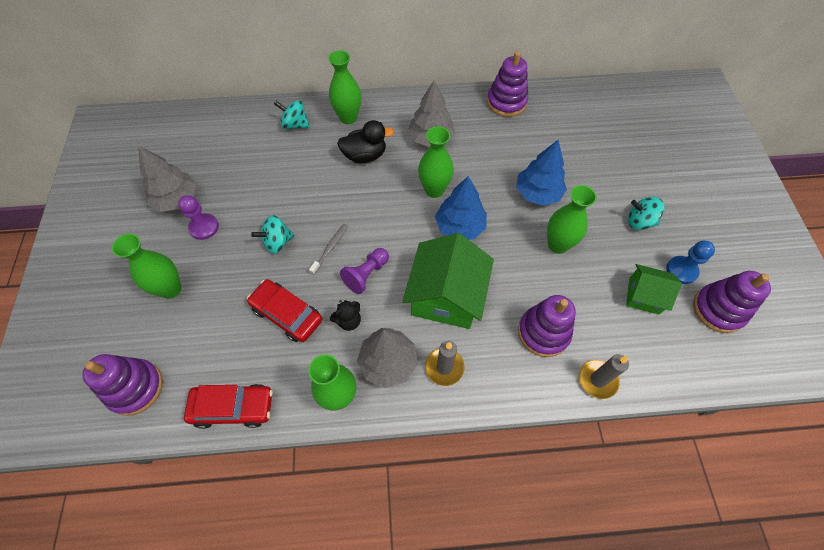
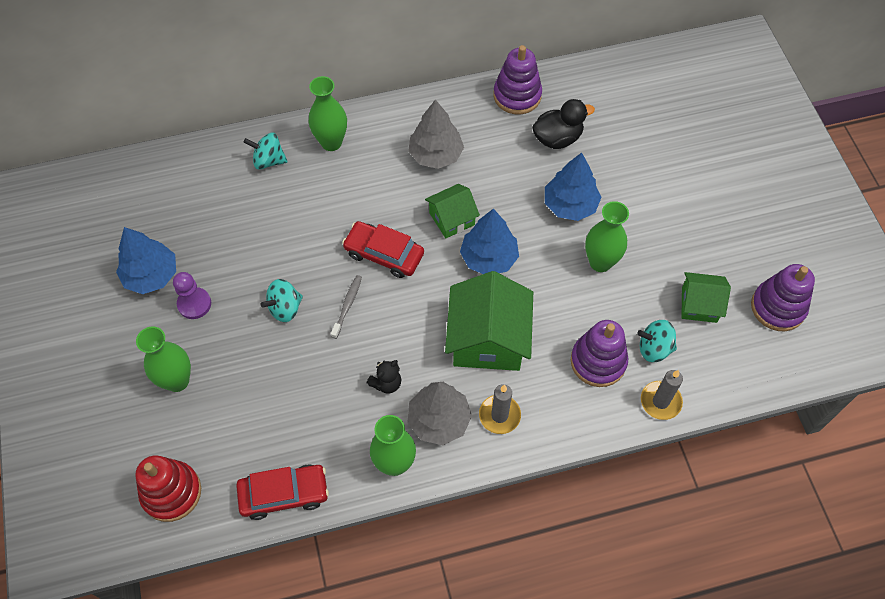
camera: 10 degrees left, 0 degrees up
purple stacking toy [82,354,163,416] -> red stacking toy [135,455,201,522]
grey tree [138,146,197,212] -> blue tree [116,227,176,294]
red car [247,279,322,342] -> red car moved to [342,221,424,278]
black duck [337,120,394,163] -> black duck moved to [532,99,595,149]
purple pawn [340,248,389,294] -> none
green vase [418,126,454,198] -> green house [425,184,480,238]
turquoise spinning top [628,197,665,230] -> turquoise spinning top moved to [637,320,677,362]
blue pawn [667,240,715,284] -> none

